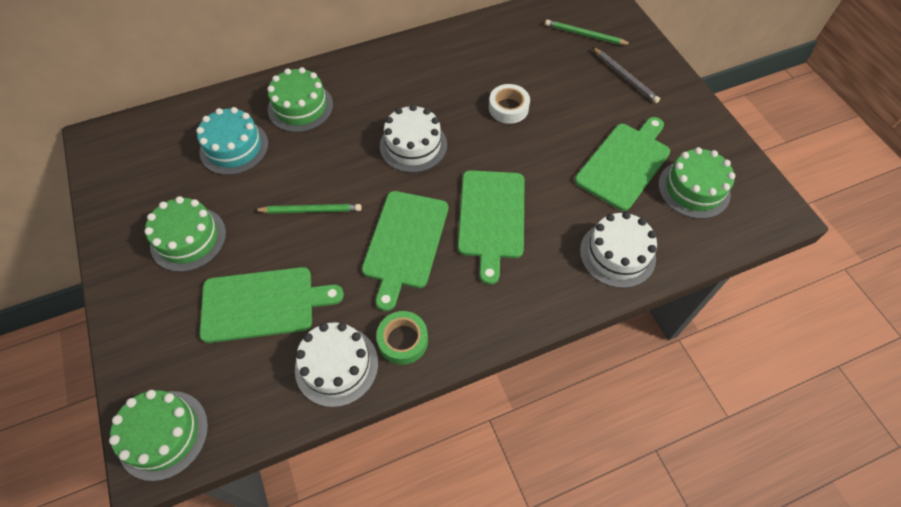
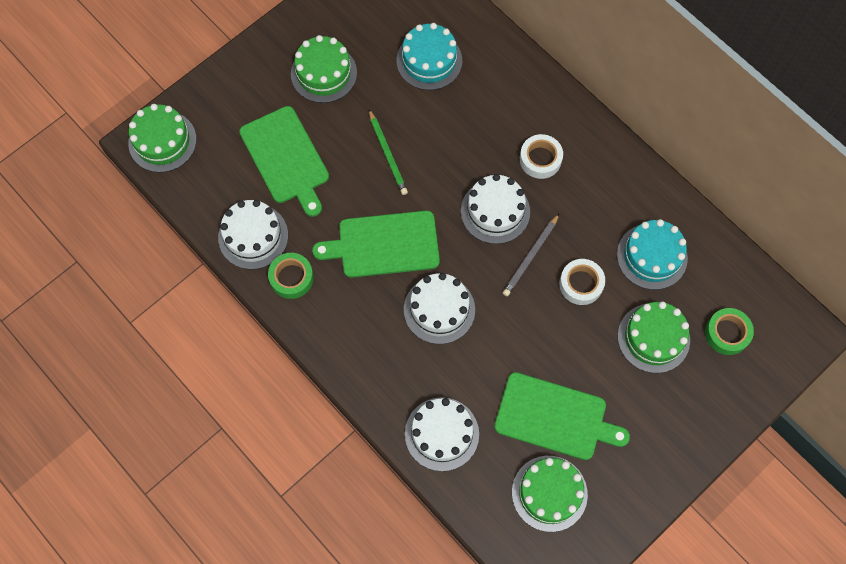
camera: 70 degrees right, 10 degrees up
green cake [267,67,333,132] -> green cake moved to [618,301,690,373]
green cutting board [458,170,525,285] -> white cake [404,273,475,344]
green pencil [545,19,632,45] -> green tape [705,308,754,355]
grey pencil [592,47,660,103] -> grey pencil moved to [503,214,559,296]
none -> white tape [520,134,563,179]
none -> turquoise cake [617,219,688,290]

